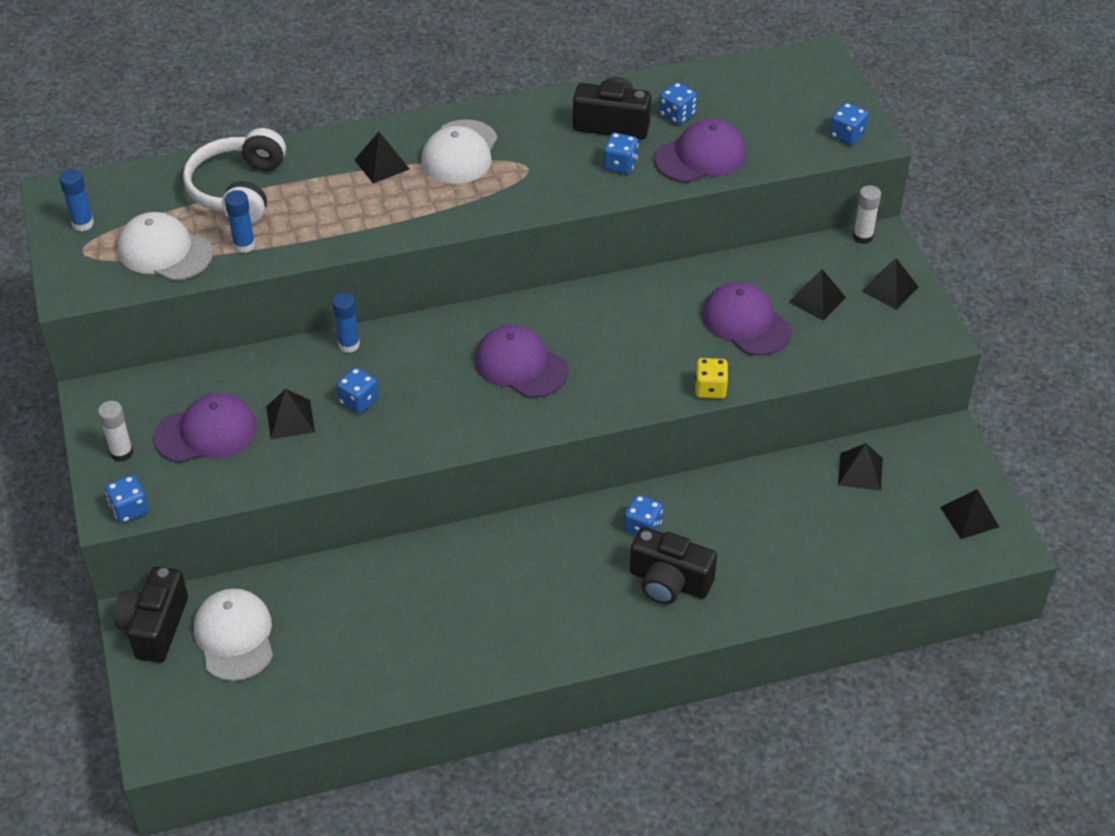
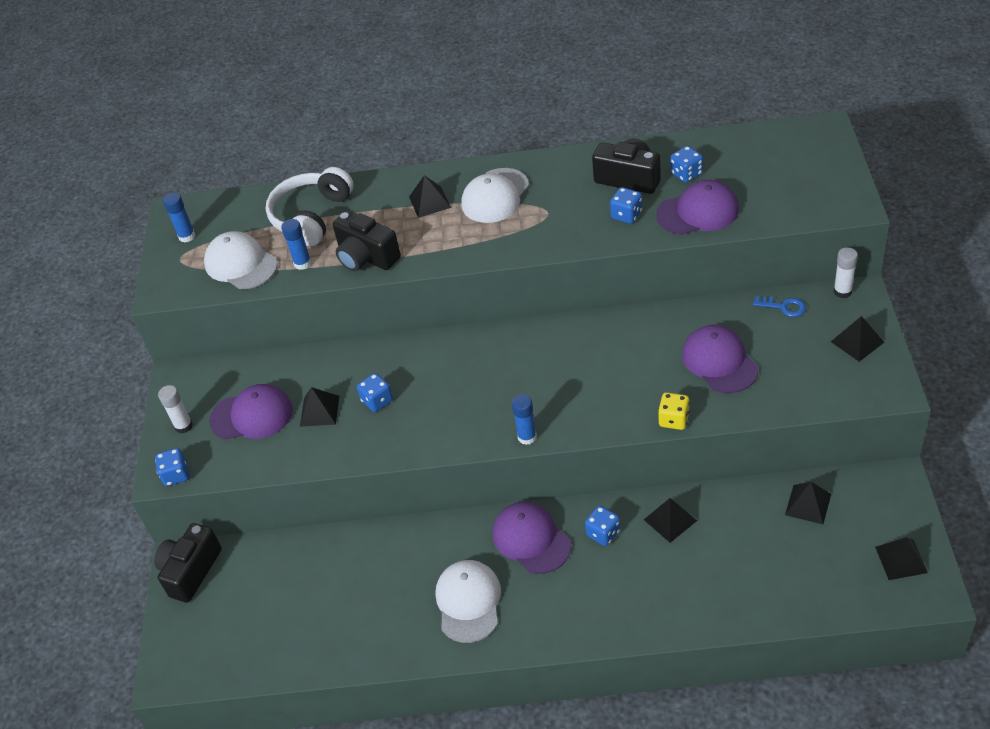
camera: 20 degrees right, 0 degrees up
white cap [194,588,273,681] -> white cap moved to [435,560,501,643]
blue glue stick [332,293,360,353] -> blue glue stick moved to [512,394,537,445]
purple cap [475,325,568,398] -> purple cap moved to [492,501,571,574]
black camera [630,527,717,605] -> black camera moved to [333,210,401,271]
black pyramid [789,269,846,321] -> black pyramid moved to [644,498,697,543]
blue dice [829,103,868,145] -> none
none -> blue key [753,296,806,317]

